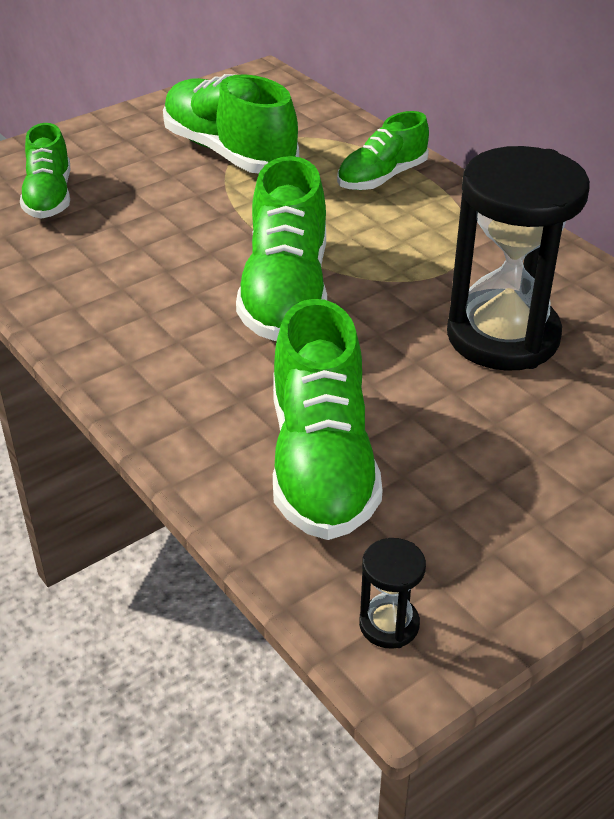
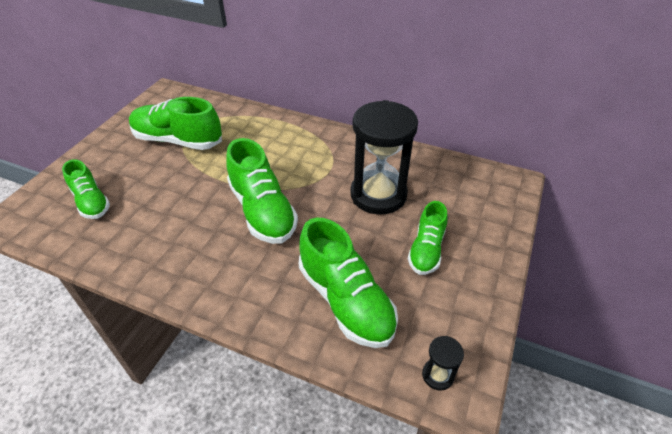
camera: 30 degrees left, 5 degrees up
green shoe [337,111,429,190] -> green shoe moved to [408,201,448,275]

